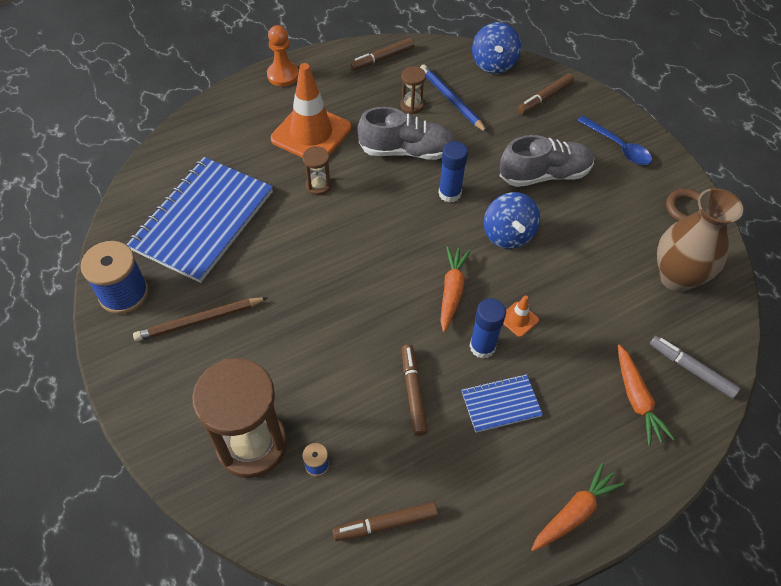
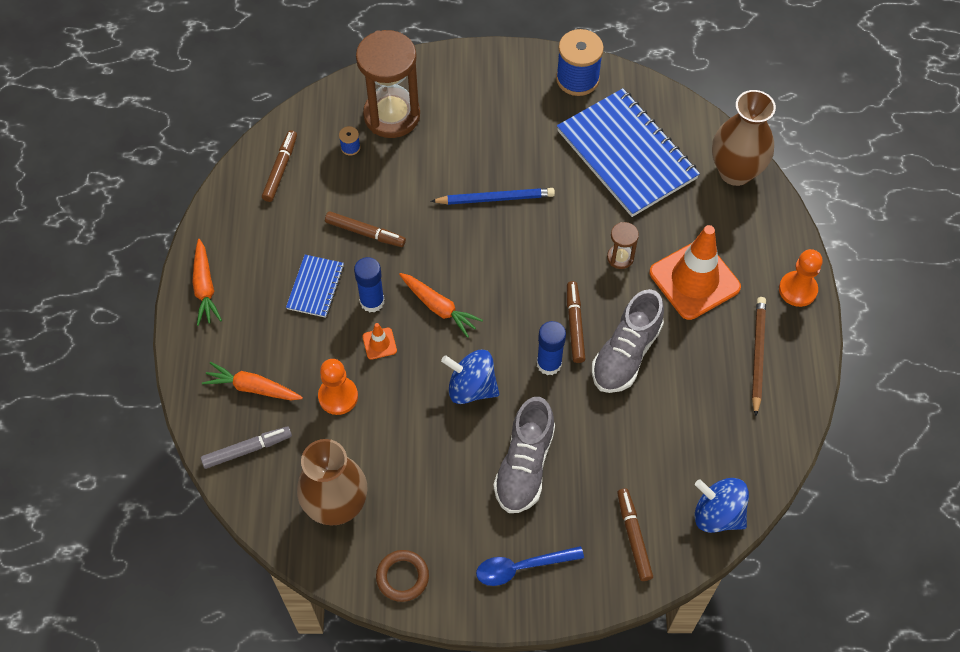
camera: 120 degrees right, 5 degrees up
brown pencil [133,297,268,342] -> brown pencil moved to [752,297,766,416]
brown marker [350,38,414,71] -> brown marker moved to [567,281,585,363]
brown hourglass [400,66,426,114] -> none
blue pencil [420,64,488,133] -> blue pencil moved to [430,188,555,205]
none -> orange pawn [318,359,358,415]
none -> brown vase [712,90,776,186]

